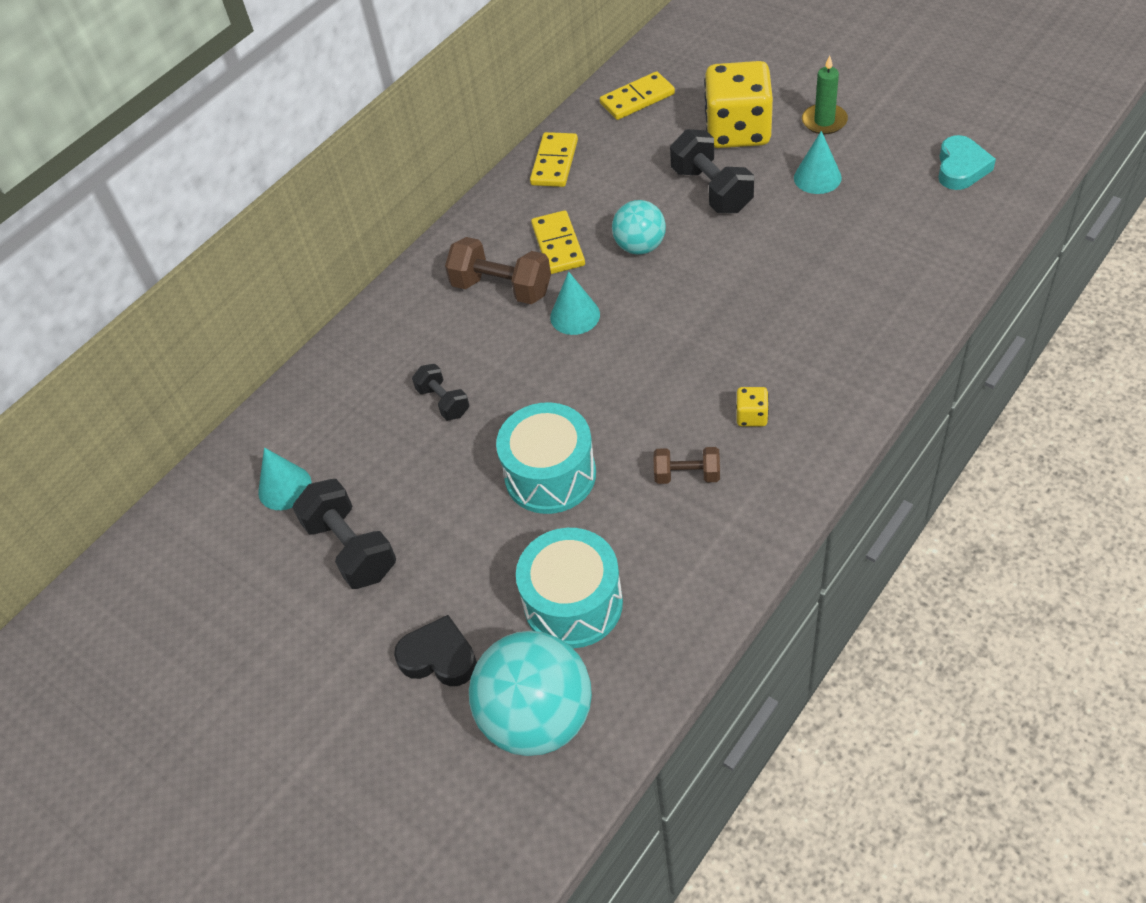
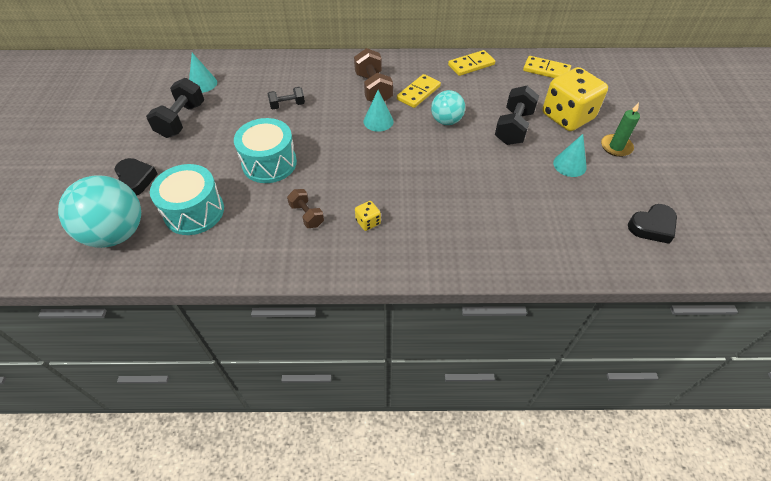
camera: 45 degrees right, 0 degrees up
black dumbbell [412,364,469,421] -> black dumbbell turned 60 degrees clockwise [268,87,305,109]
turquoise heart [938,135,996,190] -> black heart [628,204,677,244]

